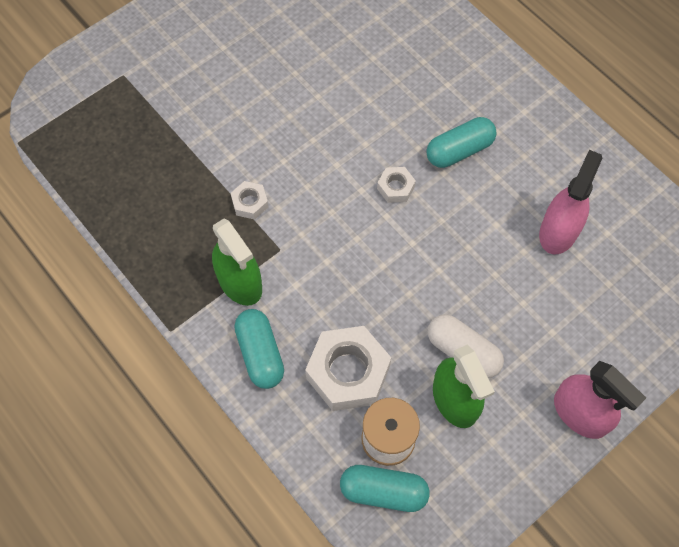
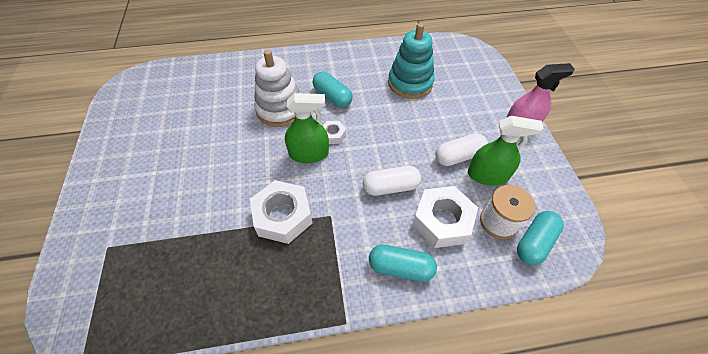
camera: 60 degrees left, 10 degrees down
green spray bottle [212,218,262,306] -> green spray bottle moved to [285,93,329,163]
white nut [231,181,268,220] -> white nut [250,180,312,244], size x2.05
turquoise capsule [426,117,496,168] -> turquoise capsule turned 45 degrees counterclockwise [313,72,352,108]
pink spray bottle [539,150,602,254] -> turquoise stacking toy [388,23,435,99]
none -> white stacking toy [254,50,300,127]
none -> white capsule [363,166,421,196]

